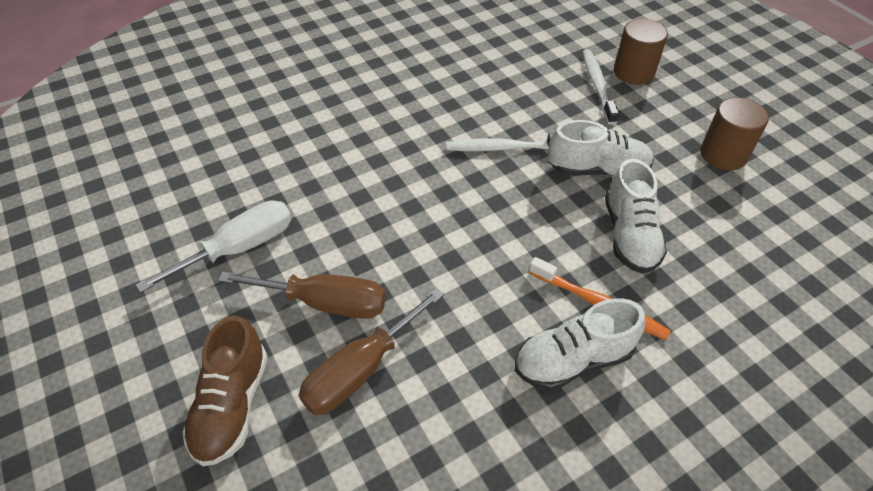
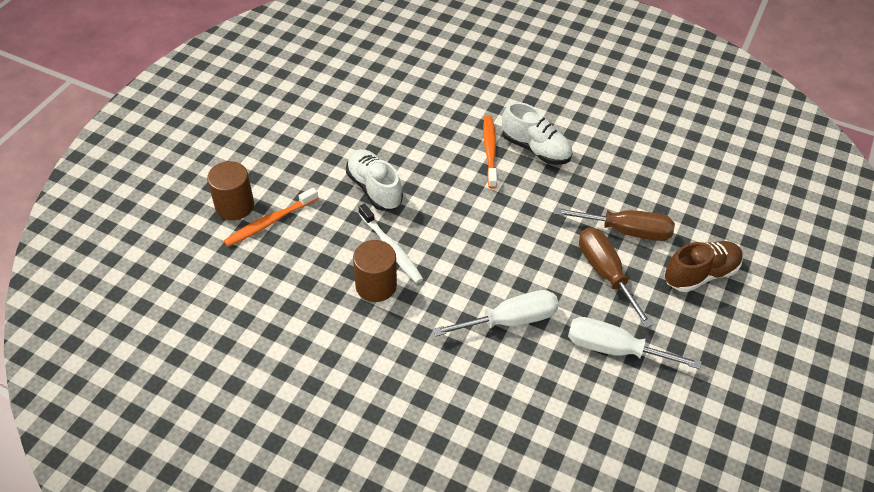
camera: 125 degrees left, 0 degrees up
white toothbrush [582,49,619,125] -> orange toothbrush [224,187,318,247]
white shoe [605,159,667,274] -> none
brown cylinder [700,98,769,171] -> brown cylinder moved to [353,240,397,302]
none -> white screwdriver [433,290,559,337]

